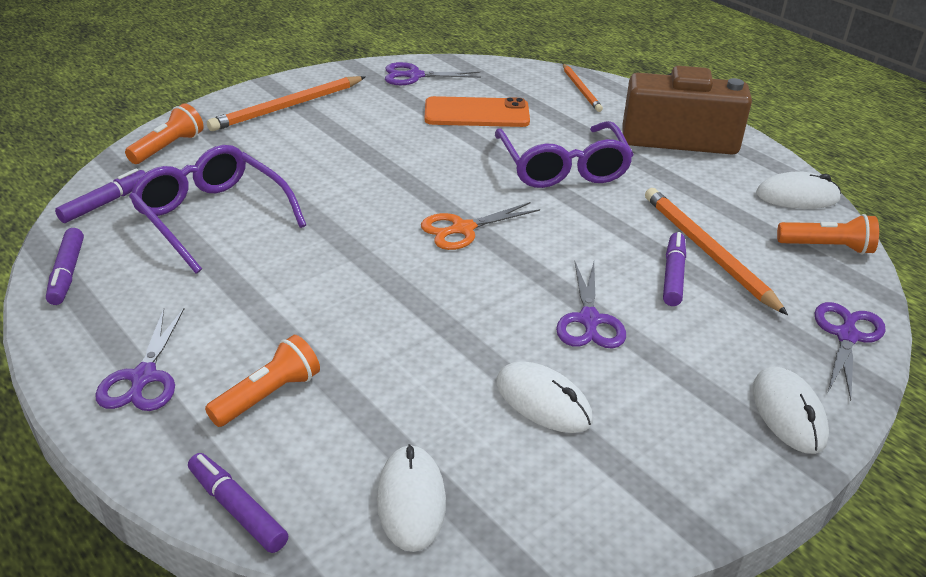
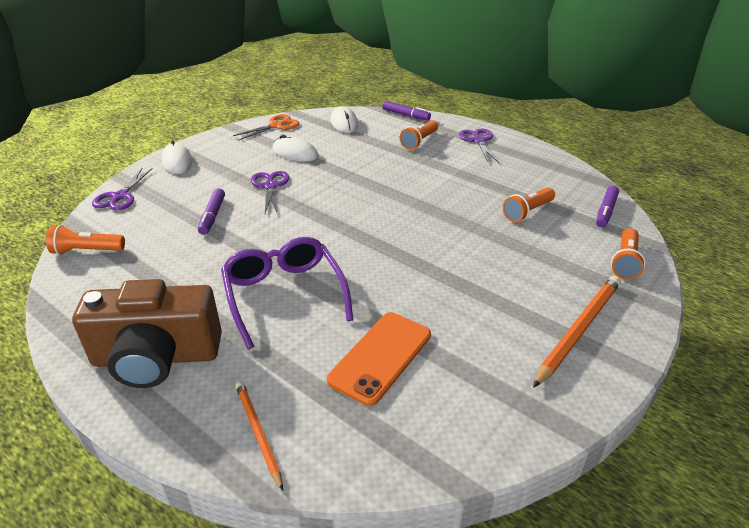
camera: 170 degrees right, 0 degrees up
purple marker [46,228,84,305] -> none
purple glasses [129,145,306,274] -> orange flashlight [503,187,555,222]
purple scissors [385,62,481,85] -> none
orange scissors [421,202,540,250] -> orange scissors moved to [233,114,299,141]
orange phone [425,96,530,127] -> orange phone turned 45 degrees counterclockwise [327,312,431,406]
orange pencil [645,188,788,315] -> none
white mouse [756,172,841,209] -> none

